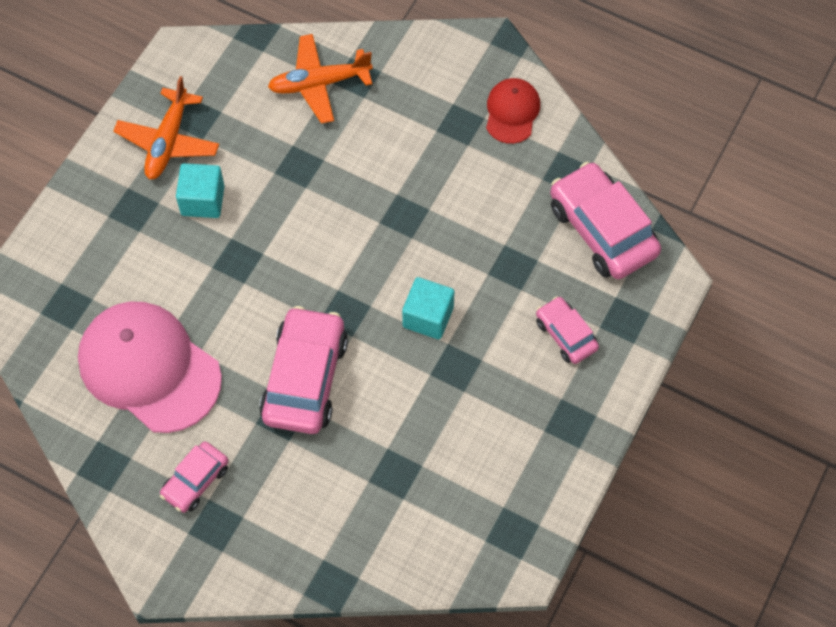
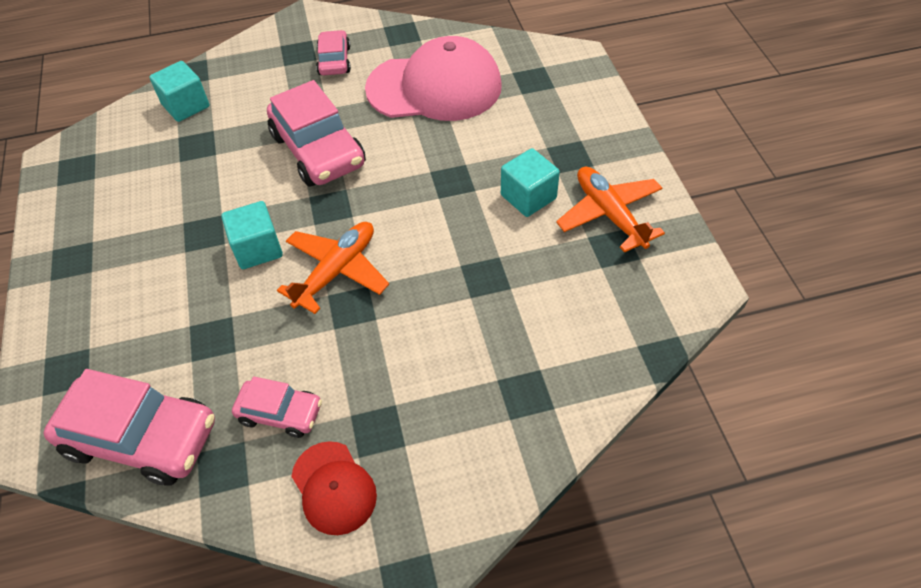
camera: 140 degrees right, 10 degrees down
orange plane [268,34,373,124] -> orange plane moved to [277,222,389,314]
pink car [536,296,599,364] -> pink car moved to [232,376,322,438]
none -> turquoise cube [149,61,209,122]

